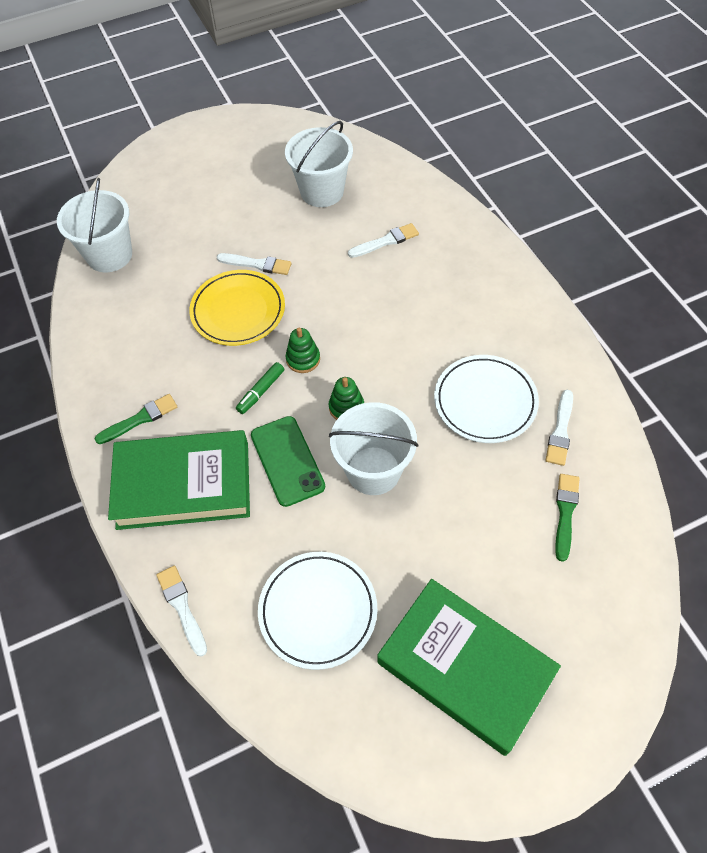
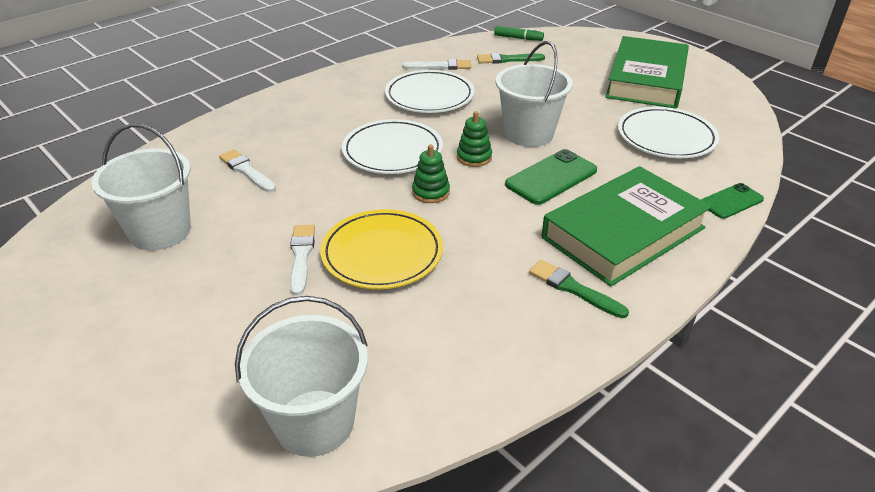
camera: 110 degrees left, 20 degrees down
green book [108,430,250,530] -> green book turned 75 degrees clockwise [542,166,712,286]
white brush [156,565,207,657] -> green phone [701,183,764,219]
green marker [236,362,284,414] -> green marker moved to [494,26,544,41]
none -> white plate [342,119,443,174]

